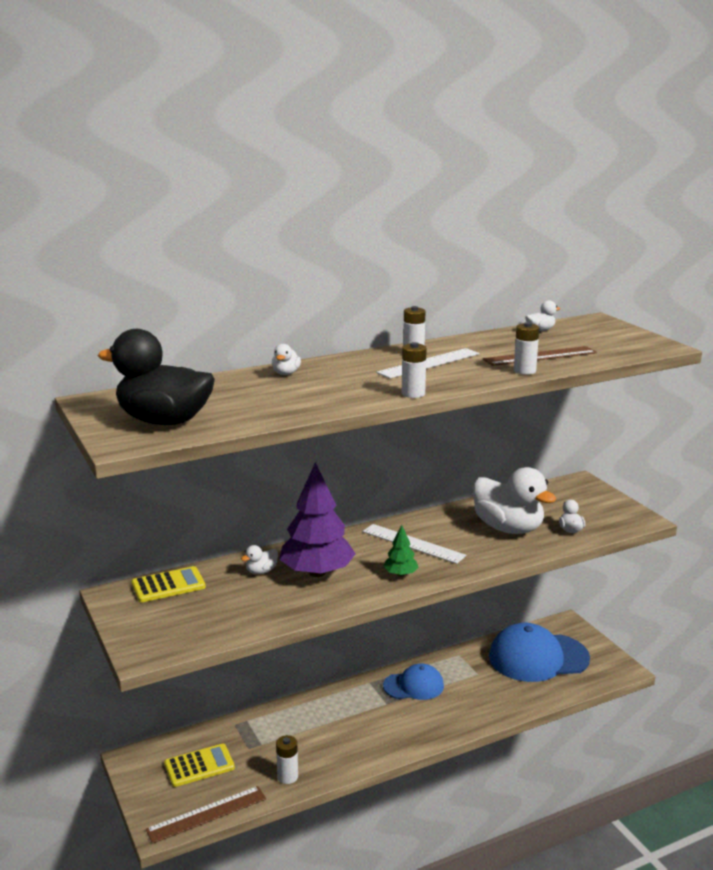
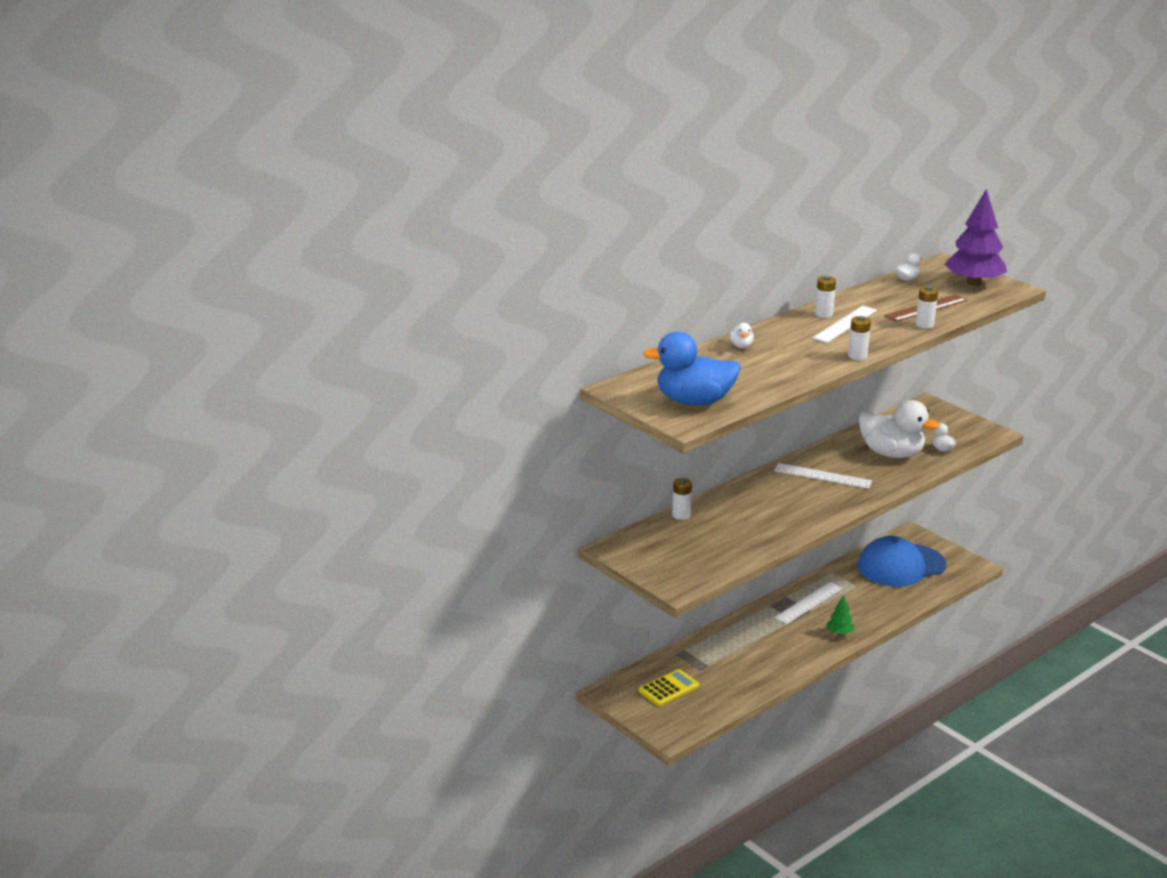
camera: 15 degrees left, 5 degrees up
black duck [98,329,215,425] -> blue duck [643,332,741,405]
yellow calculator [131,566,206,602] -> none
brown ruler [146,786,266,844] -> none
white duck [241,545,278,574] -> none
white battery [276,735,298,784] -> white battery moved to [672,478,692,520]
purple tree [279,462,355,577] -> purple tree moved to [944,189,1007,286]
green tree [383,525,419,577] -> green tree moved to [826,595,855,635]
blue cap [383,663,444,700] -> white ruler [774,582,842,624]

